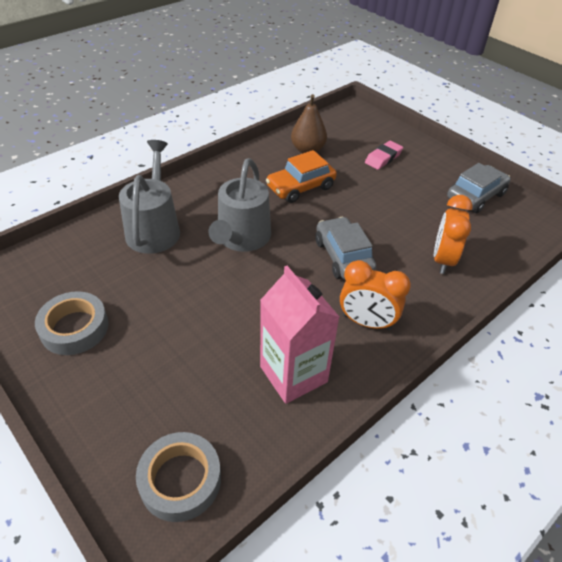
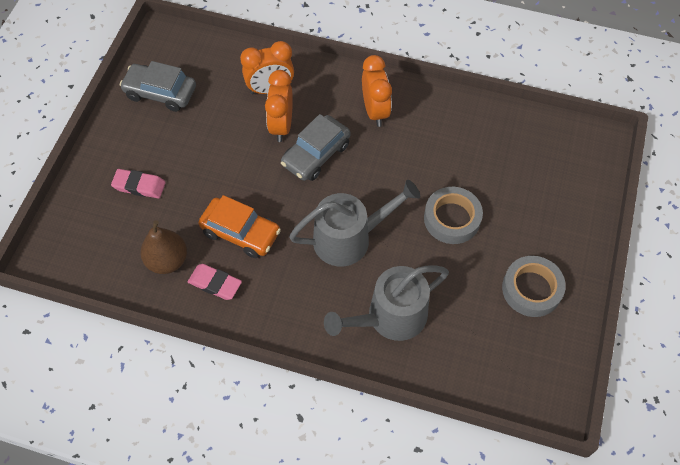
camera: 120 degrees left, 15 degrees up
grey tape [136,432,221,522] -> grey tape moved to [424,187,483,244]
pink carton [260,266,339,404] -> none
none -> pink eraser [188,264,242,300]
none -> orange clock [265,70,293,142]

